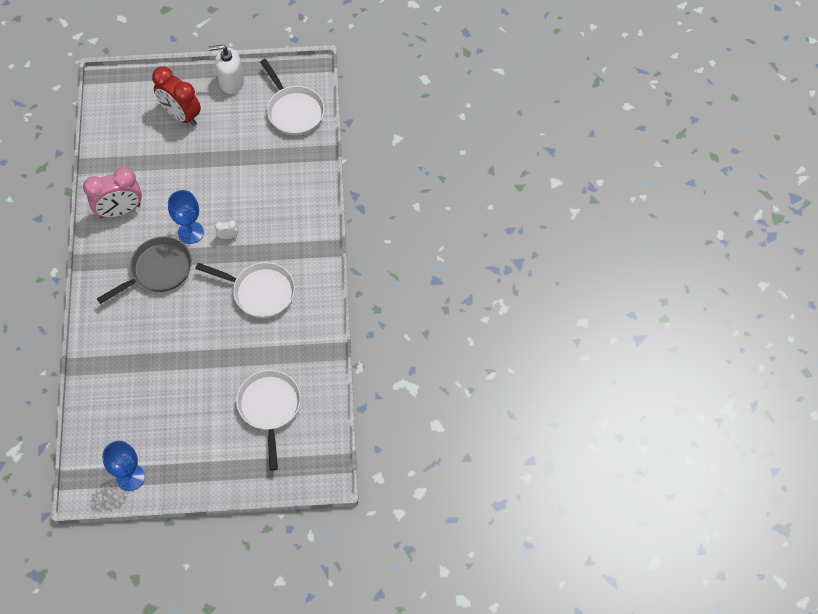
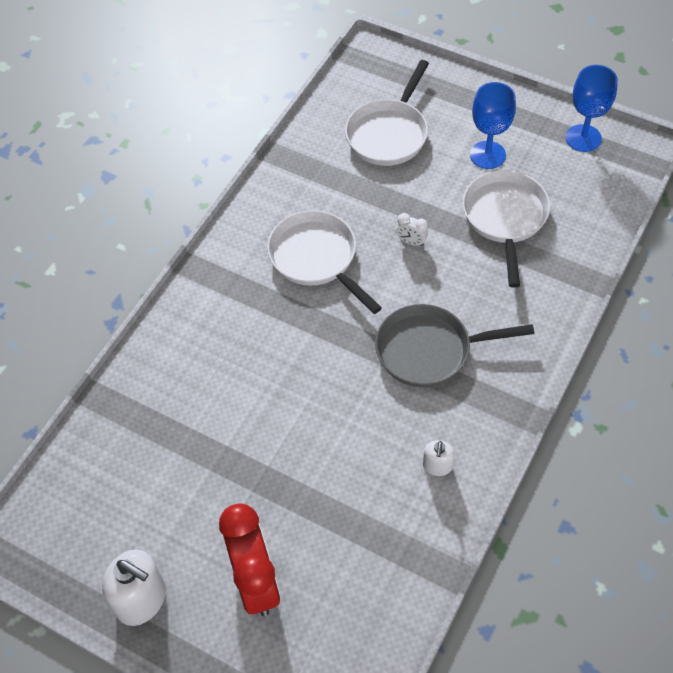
camera: 145 degrees left, 5 degrees down
pink clock [83,167,142,218] -> white soap dispenser [423,440,455,476]
blue goblet [168,190,204,244] -> blue goblet moved to [470,82,516,169]
white clock [215,220,238,239] -> white clock moved to [396,213,428,246]
white pan [260,59,325,135] -> white pan moved to [462,170,550,288]

